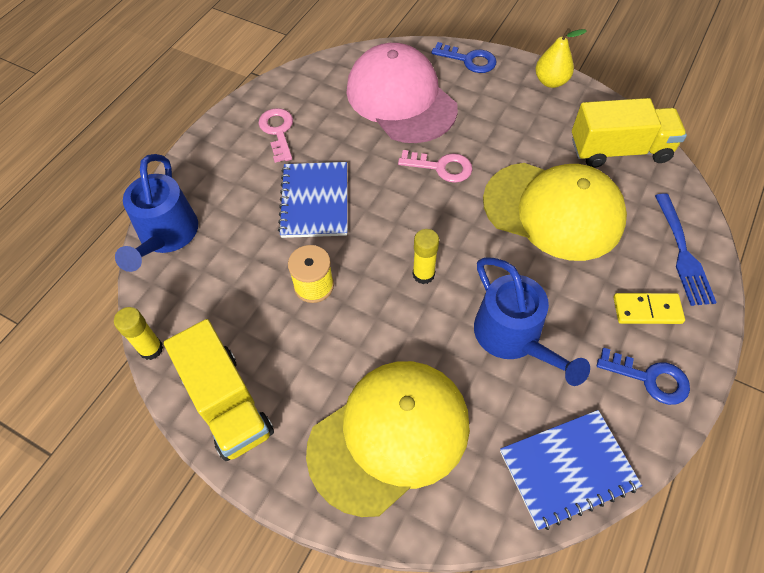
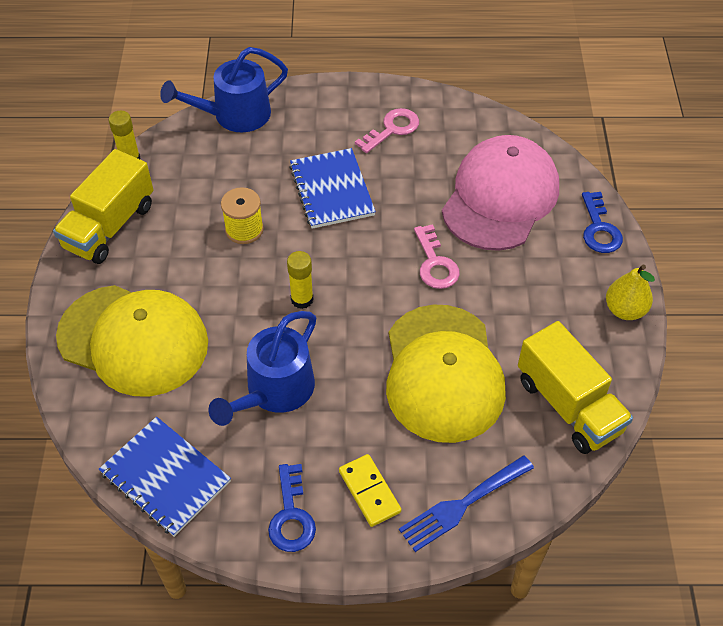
camera: 60 degrees right, 5 degrees down
blue notebook [278,162,347,238] -> blue notebook turned 75 degrees counterclockwise [289,148,376,229]

